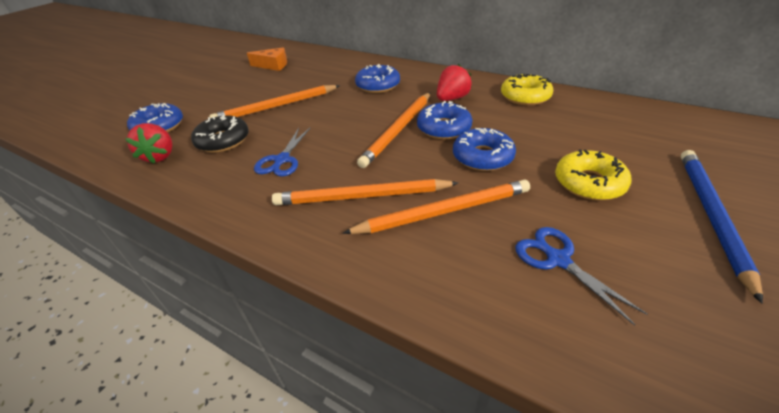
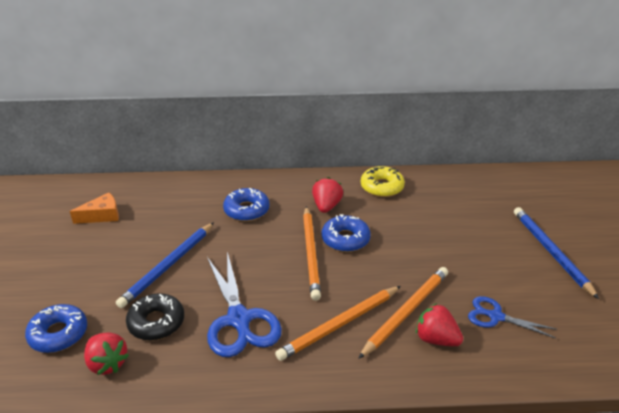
camera: 35 degrees left, 5 degrees down
orange pencil [210,85,340,118] -> blue pencil [116,222,214,308]
blue scissors [254,128,310,177] -> blue scissors [207,252,282,357], size x1.73
blue donut [453,128,516,171] -> none
yellow donut [555,149,631,200] -> none
none -> red strawberry [416,303,463,346]

